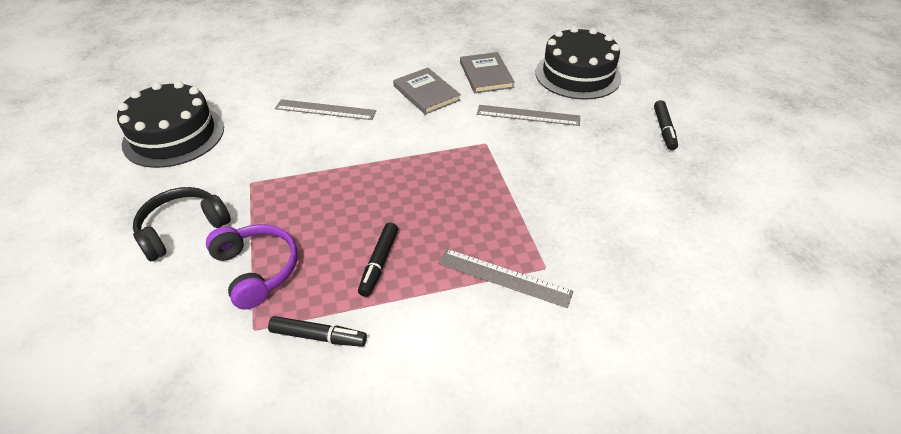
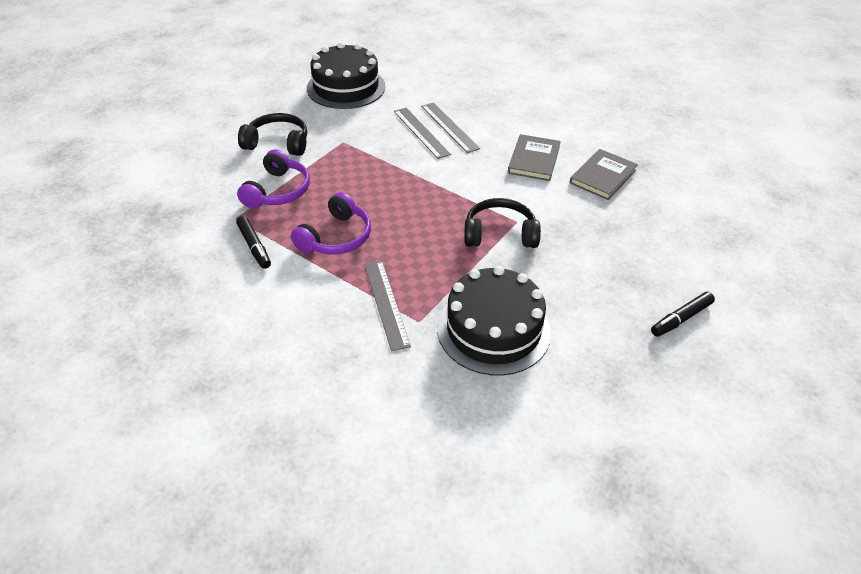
camera: 50 degrees right, 0 degrees up
black marker [358,222,398,297] -> purple headphones [291,192,371,255]
grey ruler [477,105,580,126] -> grey ruler moved to [394,108,451,159]
black cake [535,26,622,100] -> black cake moved to [437,266,551,376]
none -> black headphones [464,198,541,248]

